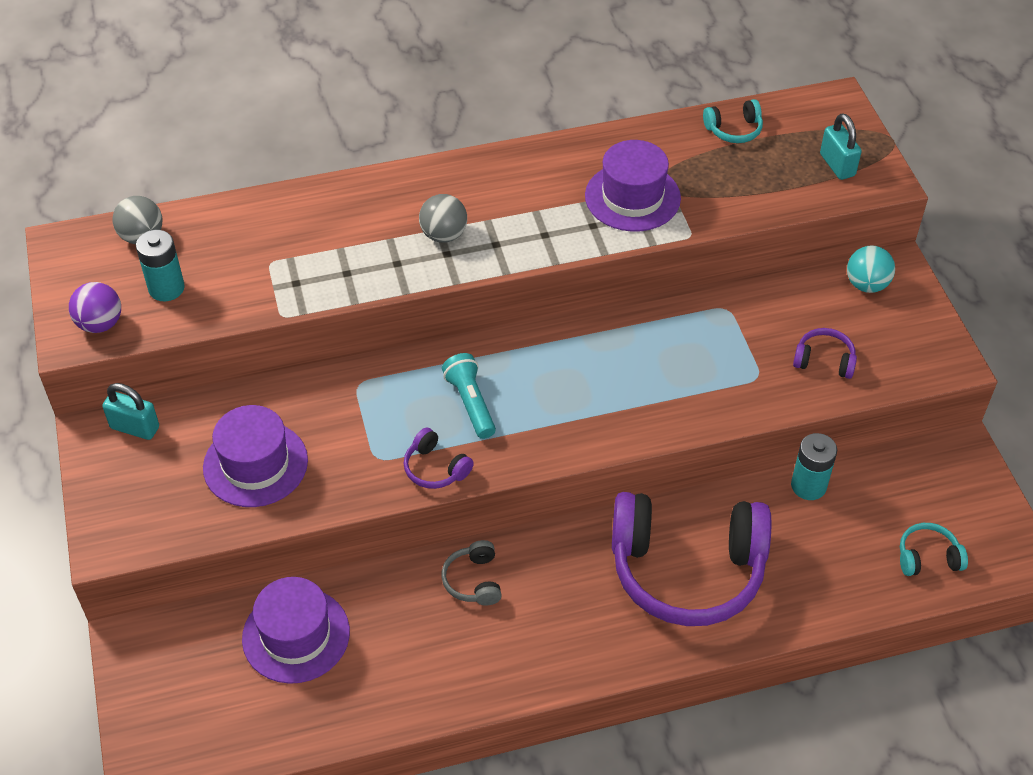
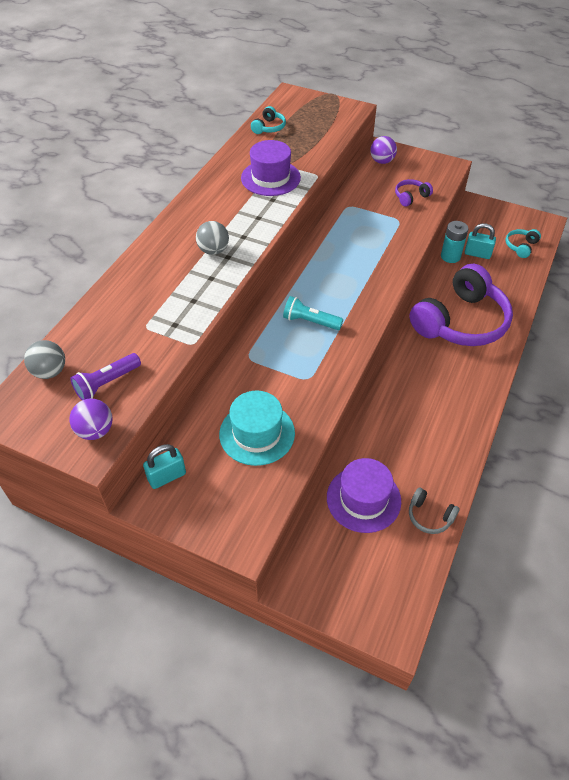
camera: 50 degrees left, 0 degrees up
turquoise battery [136,230,185,301] -> purple flashlight [70,353,141,400]
purple hat [203,405,308,507] -> turquoise hat [219,391,295,466]
purple headphones [403,427,474,489] -> none
grey headphones [441,540,502,606] -> grey headphones moved to [409,488,460,534]
turquoise padlock [820,113,862,180] -> turquoise padlock moved to [465,223,496,259]
turquoise ball [847,245,895,293] -> purple ball [370,136,397,164]

